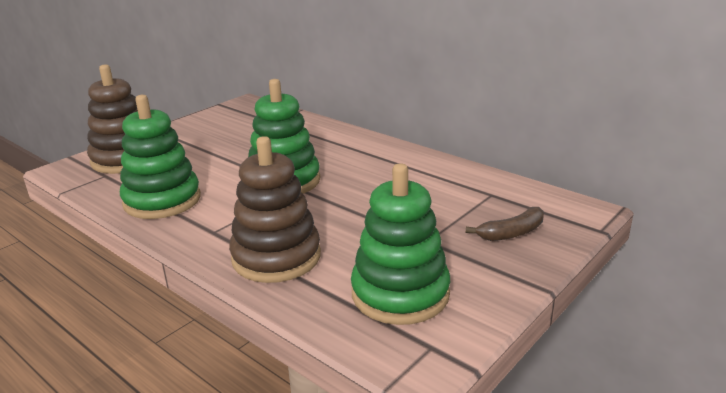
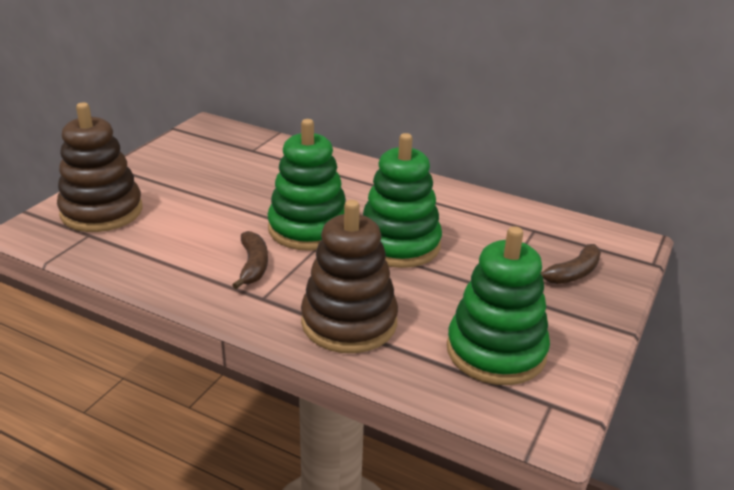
camera: 15 degrees left, 5 degrees up
green stacking toy [120,95,201,219] -> green stacking toy moved to [363,133,442,268]
none -> brown banana [232,231,268,289]

